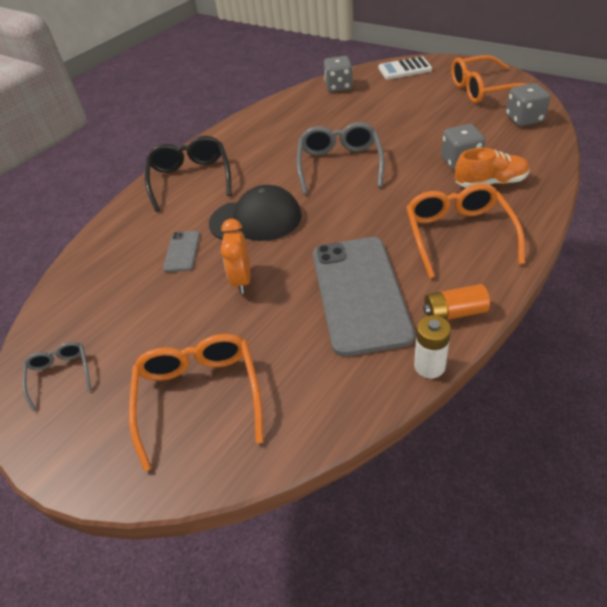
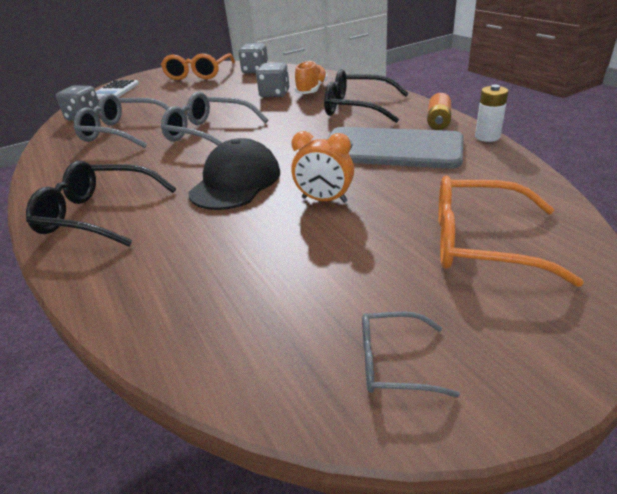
camera: 70 degrees left, 10 degrees down
grey phone [163,231,200,272] -> none
orange glasses [406,183,525,278] -> black glasses [324,69,409,123]
none -> grey glasses [74,93,170,148]

